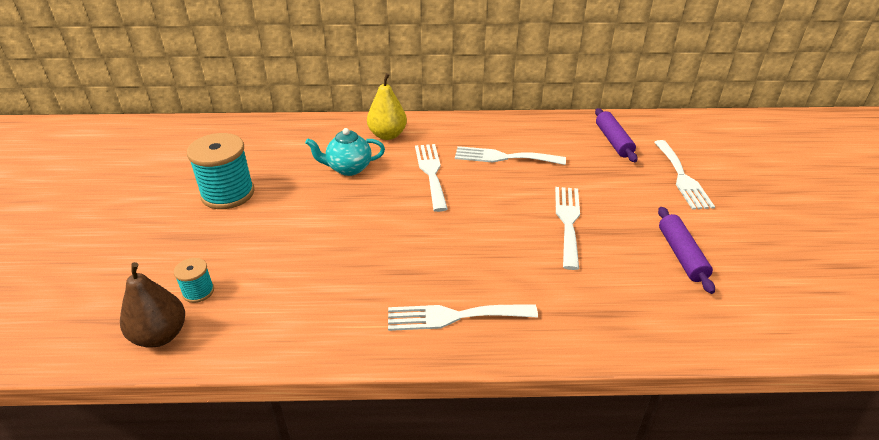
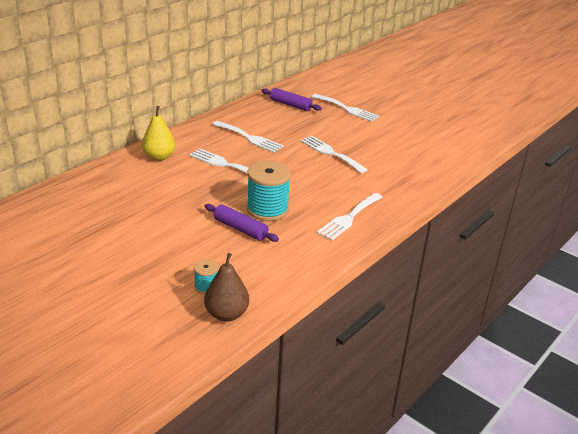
camera: 50 degrees left, 5 degrees down
turquoise spool [187,133,254,209] -> turquoise spool moved to [247,161,291,221]
turquoise teapot [305,128,385,176] -> none
white fork [455,146,566,165] -> white fork turned 105 degrees counterclockwise [212,121,284,153]
purple rolling pin [658,207,715,294] -> purple rolling pin moved to [205,204,279,242]

